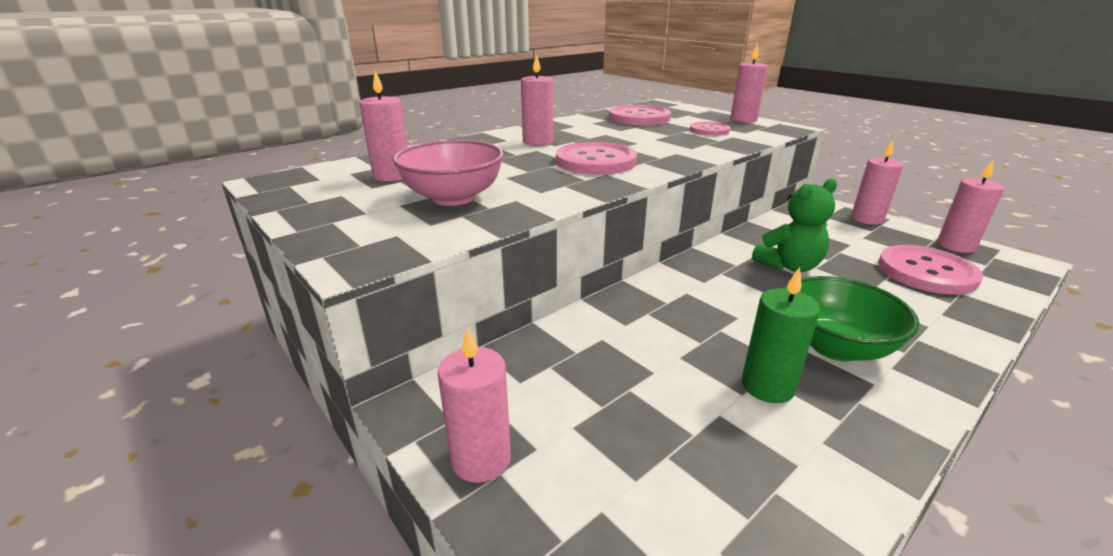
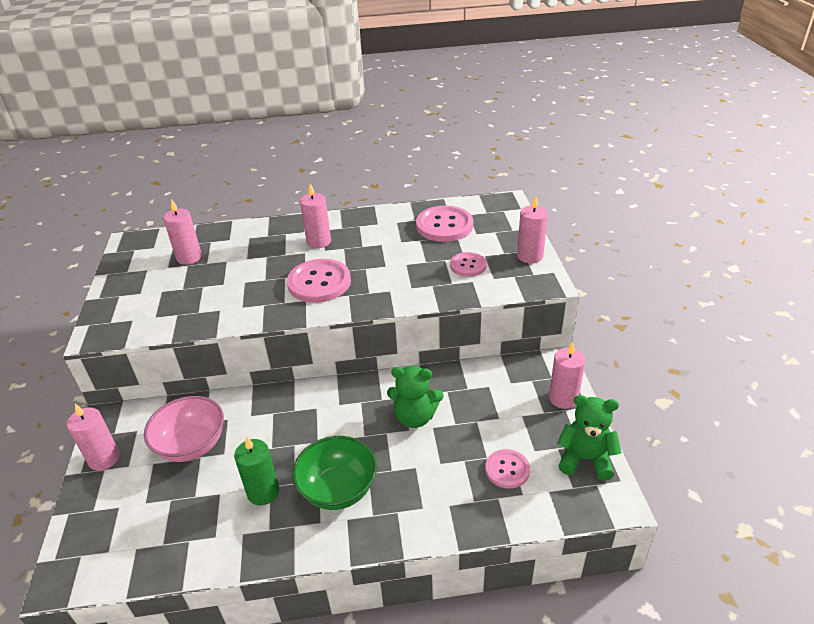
camera: 35 degrees right, 10 degrees up
pink bowl [393,140,504,206] -> pink bowl moved to [144,396,224,462]
pink button [878,245,983,295] -> pink button [485,449,530,489], size x0.59
pink candle [937,160,1004,253] -> green teddy bear [557,395,622,480]

